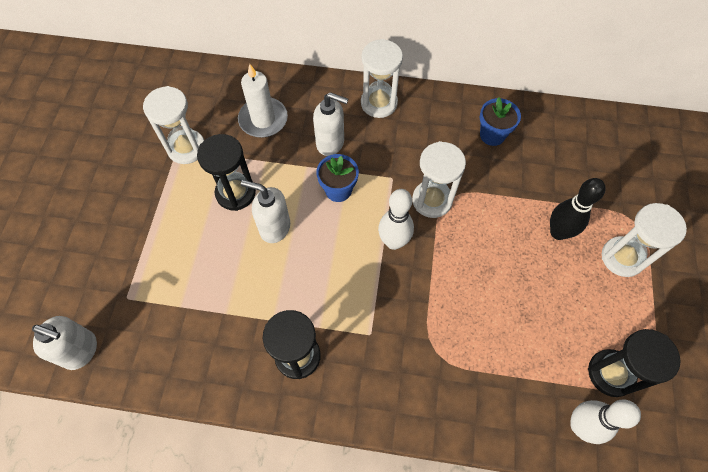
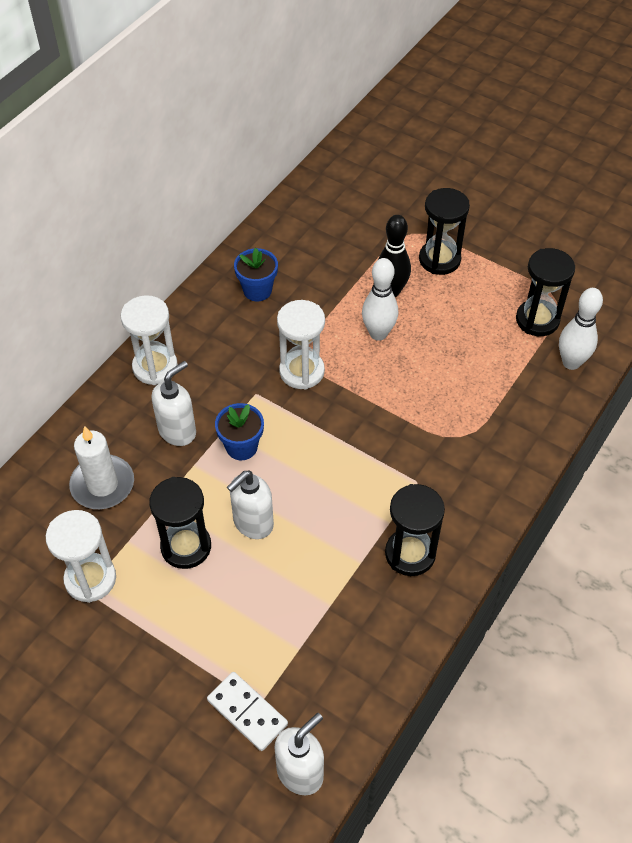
camera: 65 degrees left, 10 degrees down
white bowling pin [378,189,414,250] -> white bowling pin moved to [362,258,398,341]
white hourglass [602,203,687,277] -> black hourglass [419,188,470,275]
none -> white domino [207,672,288,751]

